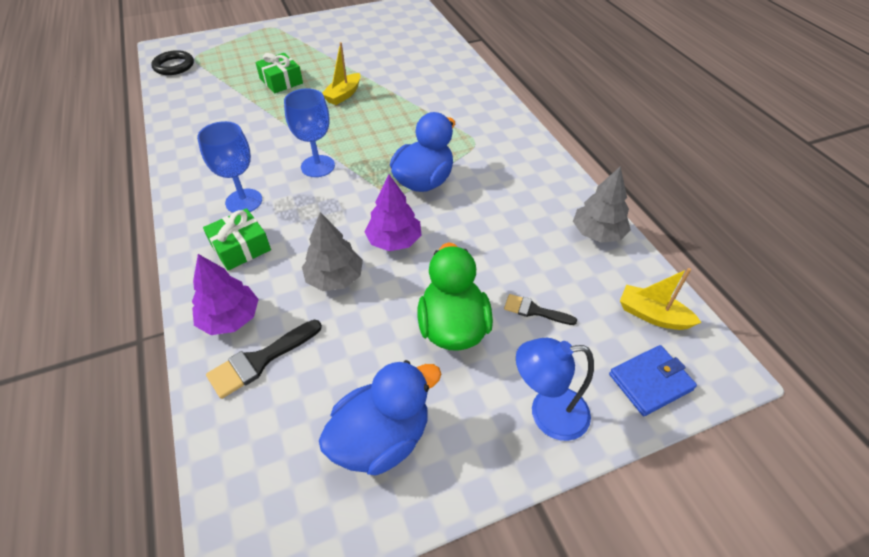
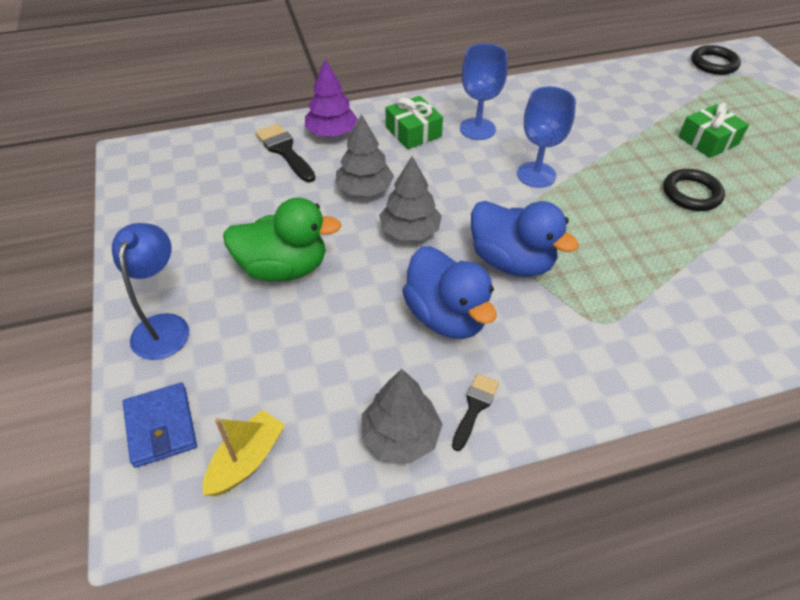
camera: 95 degrees right, 0 degrees up
blue duck [319,360,441,476] -> blue duck moved to [402,246,497,339]
yellow boat [322,42,361,105] -> black ring [663,169,725,211]
purple tree [364,175,422,251] -> grey tree [379,156,442,240]
black brush [504,294,577,325] -> black brush moved to [452,374,499,451]

